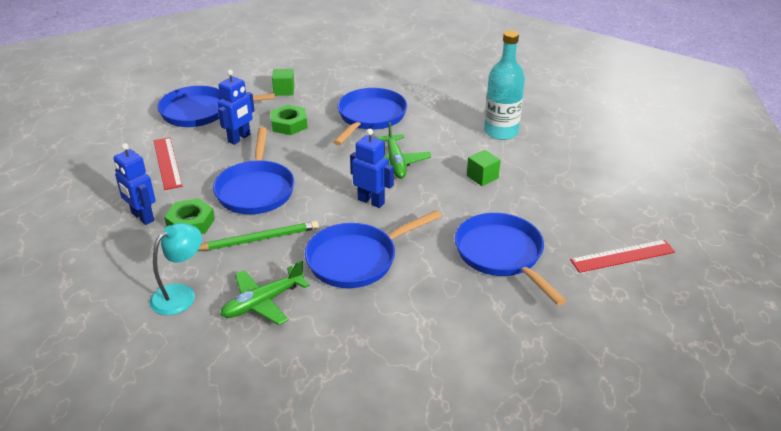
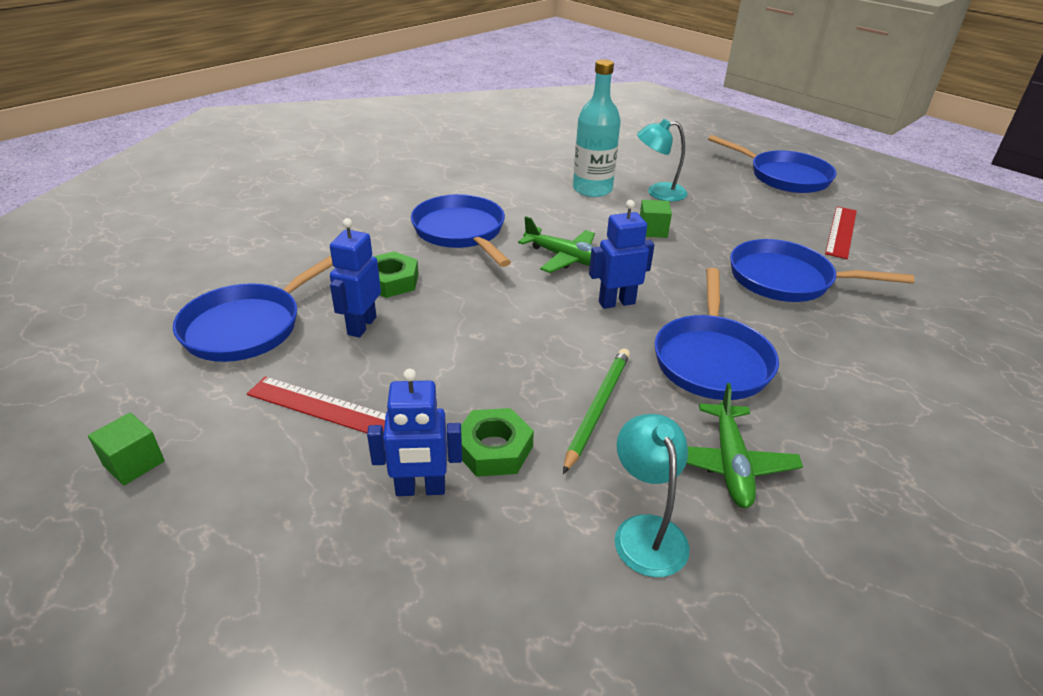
camera: 50 degrees left, 0 degrees up
blue pan [213,127,295,214] -> blue pan moved to [708,135,837,193]
blue robot [218,70,255,145] -> blue robot turned 150 degrees counterclockwise [330,218,381,338]
green cube [272,69,295,96] -> green cube moved to [88,413,165,486]
none -> turquoise lamp [637,119,688,201]

